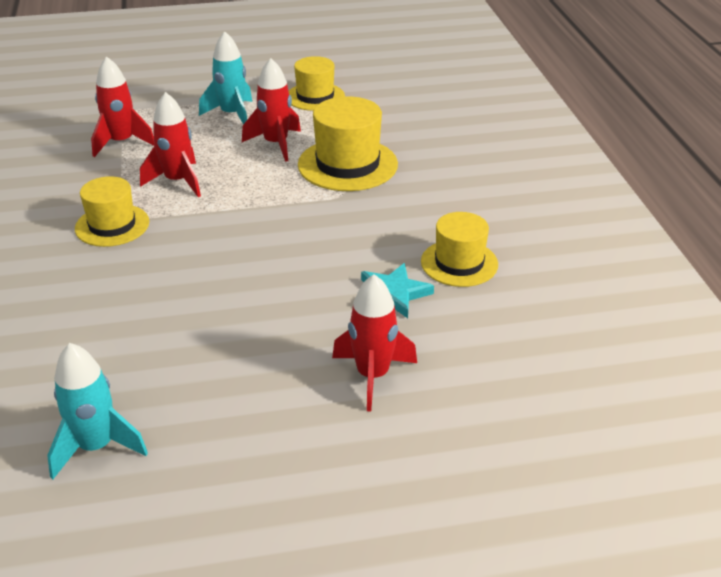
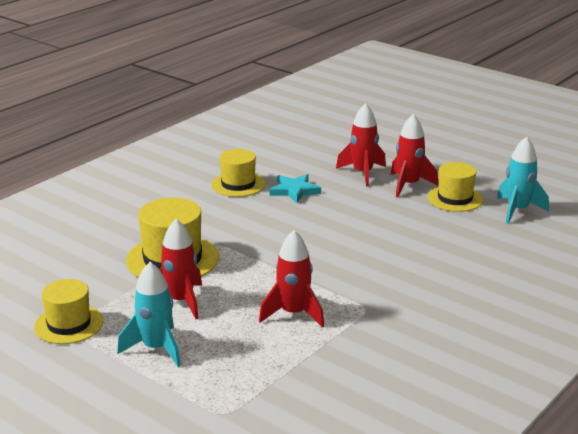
camera: 130 degrees left, 10 degrees down
yellow hat [75,176,149,247] -> yellow hat moved to [427,162,483,212]
red rocket [91,56,155,157] -> red rocket moved to [391,114,439,198]

